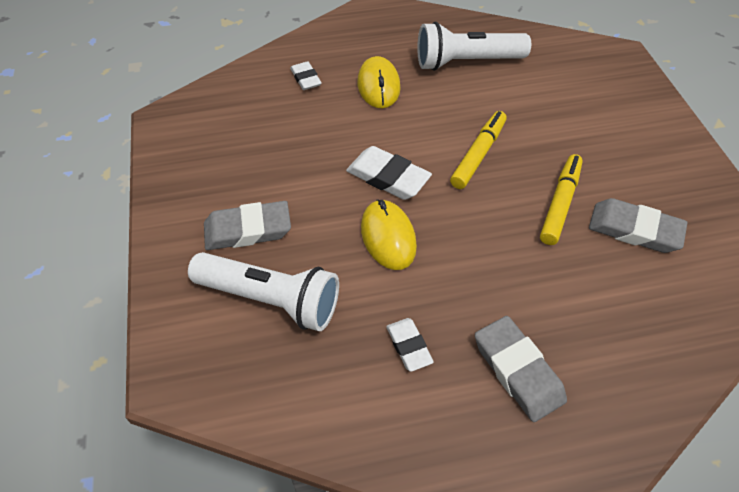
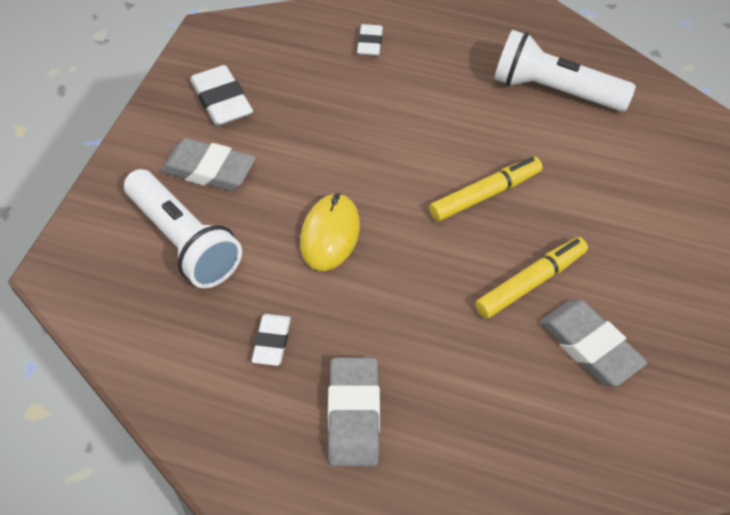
camera: 30 degrees right, 0 degrees up
white eraser [346,146,432,200] -> white eraser moved to [190,65,253,126]
yellow mouse [357,56,401,108] -> none

